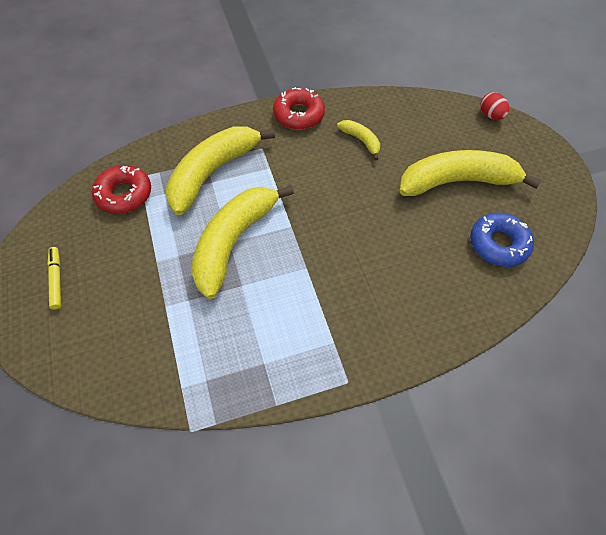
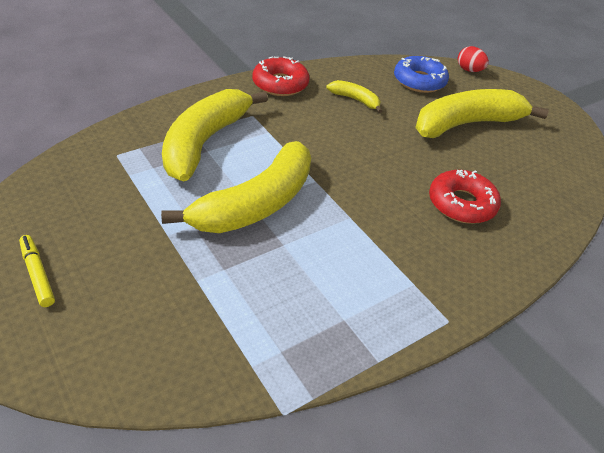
camera: 20 degrees left, 15 degrees down
red donut [92,165,151,214] -> red donut moved to [429,170,501,224]
yellow banana [191,185,294,299] -> yellow banana turned 150 degrees counterclockwise [161,141,311,233]
blue donut [470,213,534,267] -> blue donut moved to [394,56,449,93]

